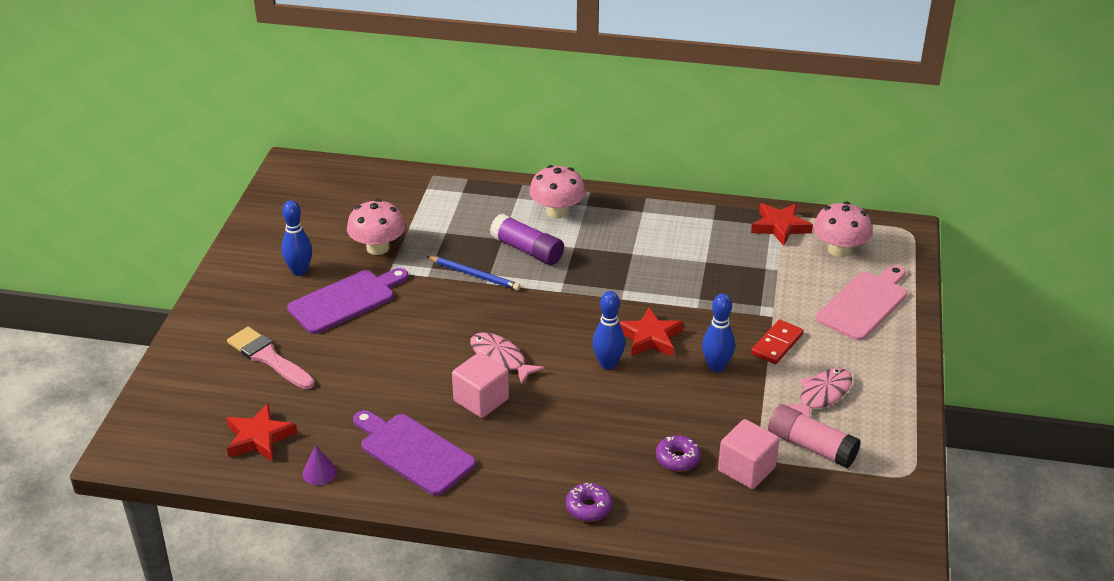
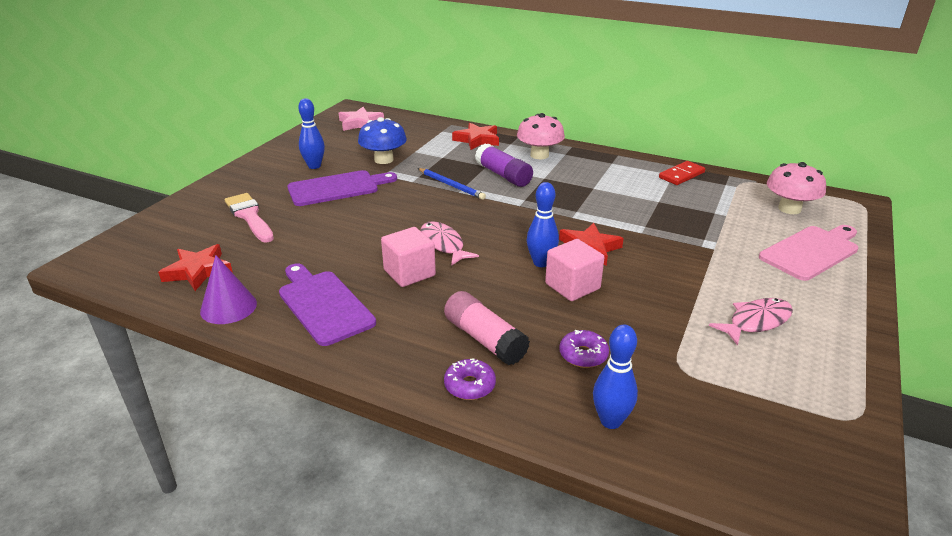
camera: 15 degrees right, 5 degrees down
purple cone [303,445,337,485] -> purple cone [200,255,257,324], size x1.63
pink mushroom [347,199,405,255] -> blue mushroom [358,117,407,164]
blue bowling pin [702,293,735,372] -> blue bowling pin moved to [593,325,638,429]
pink cube [718,419,779,489] -> pink cube moved to [545,239,605,301]
red star [751,203,813,246] -> red star moved to [452,123,499,150]
red domino [751,320,804,364] -> red domino moved to [659,161,705,185]
pink glue stick [768,404,861,468] -> pink glue stick moved to [444,291,530,365]
none -> pink star [339,107,384,131]

